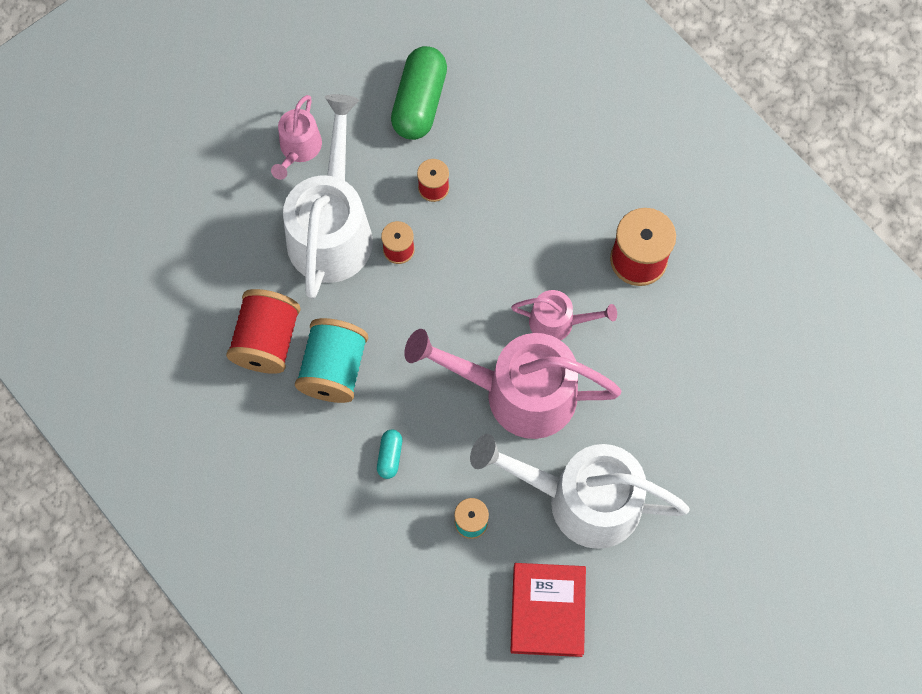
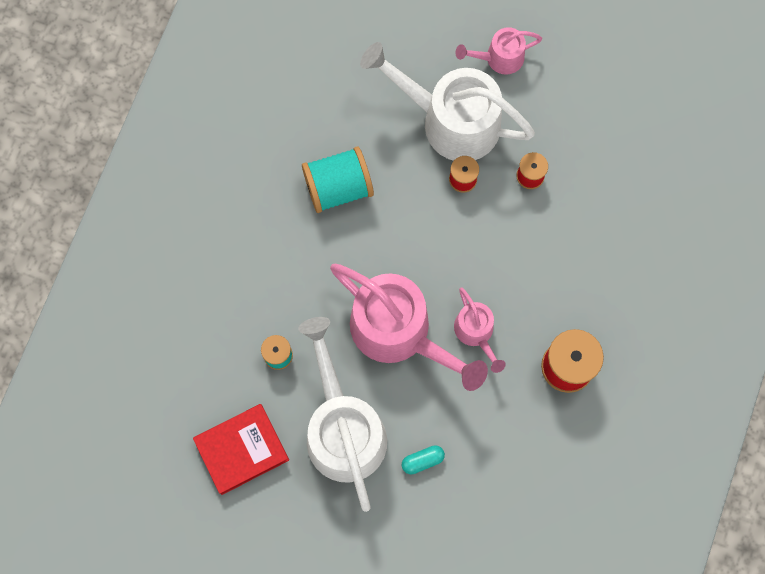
camera: 60 degrees right, 5 degrees up
red spool [226,289,301,374] -> none
white watering can [283,94,373,299] -> white watering can turned 135 degrees counterclockwise [360,42,535,161]
turquoise capsule [377,429,402,479] -> turquoise capsule moved to [402,445,445,474]
green capsule [391,46,447,140] -> none
pink watering can [404,329,621,439] -> pink watering can turned 150 degrees clockwise [330,264,488,391]

